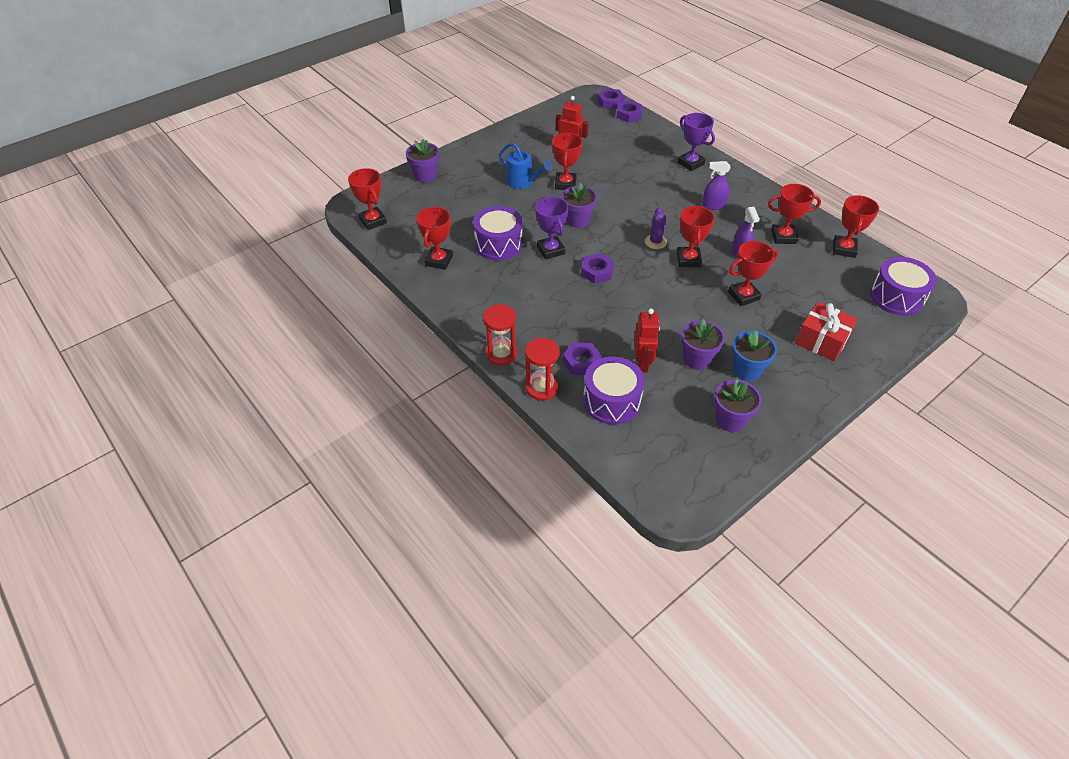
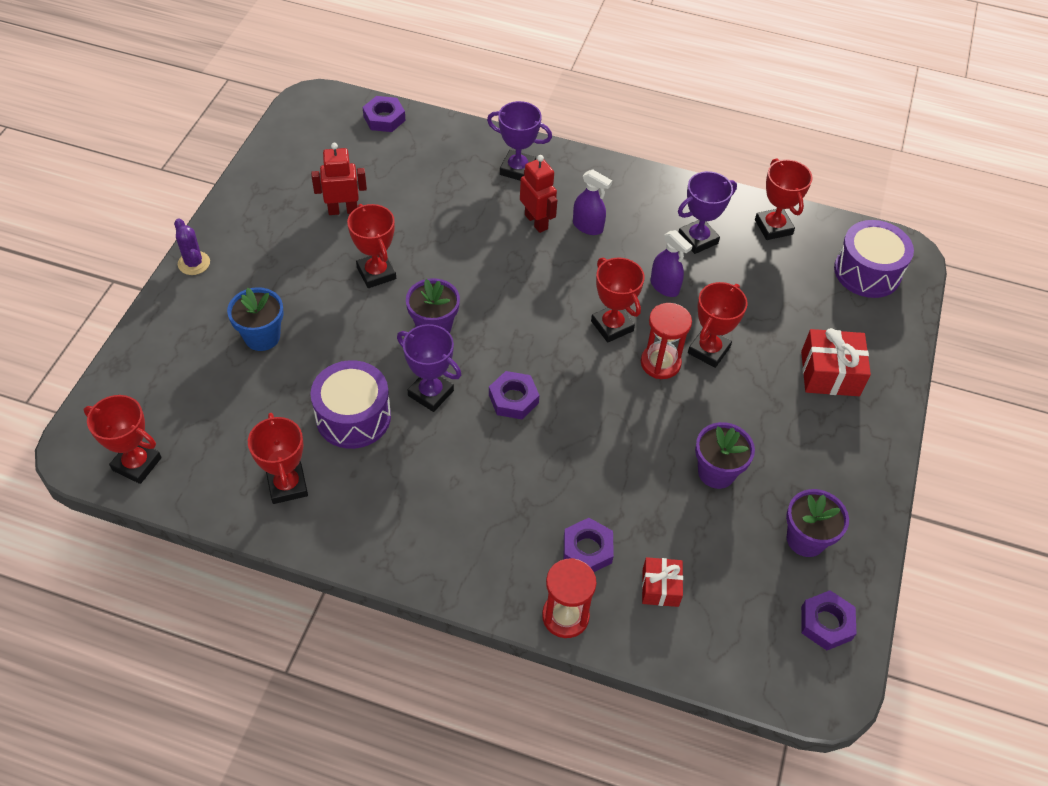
camera: 35 degrees left, 5 degrees up
purple flower pot [406,139,439,183] -> none
red hourglass [483,304,517,366] -> red hourglass moved to [641,303,692,379]
blue watering can [499,142,552,189] -> none
purple drum [583,357,645,424] -> red gift [642,557,683,607]
purple nut [597,88,625,109] -> purple nut moved to [801,591,857,650]
red robot [634,309,660,373] -> red robot moved to [520,155,557,233]
purple cactus [645,207,667,249] -> purple cactus moved to [174,218,210,275]
purple spray bottle [702,161,730,210] -> purple spray bottle turned 120 degrees counterclockwise [573,169,612,235]
blue flower pot [732,330,777,381] -> blue flower pot moved to [227,287,284,351]
red trophy [768,184,821,244] -> purple trophy [678,171,737,254]

